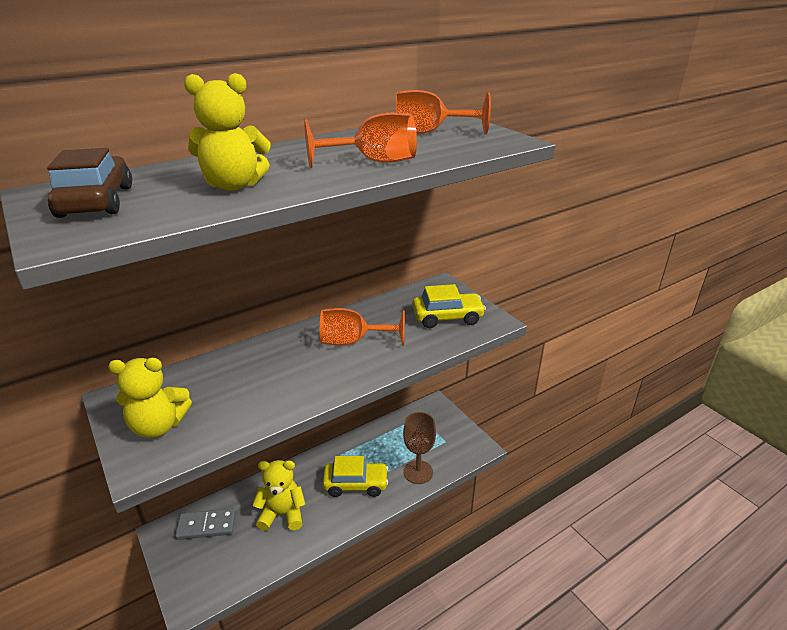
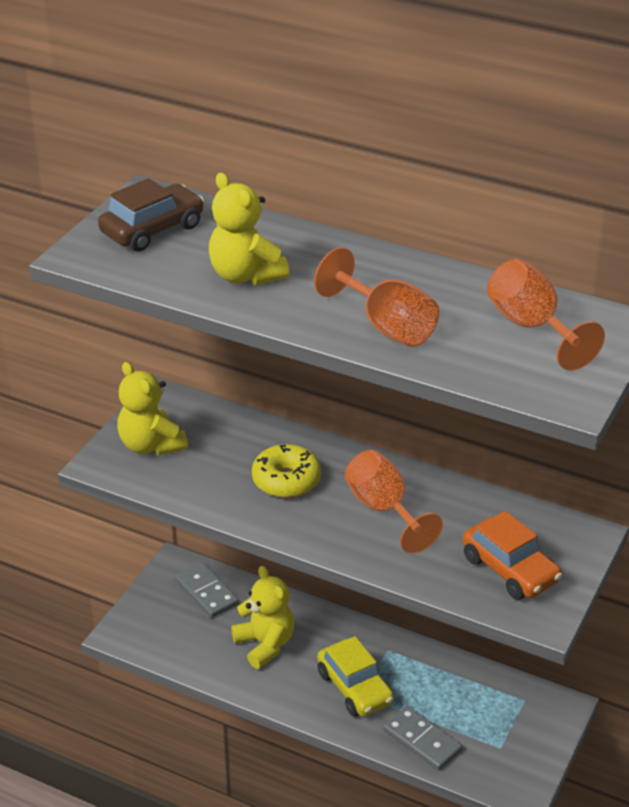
camera: 60 degrees right, 5 degrees up
brown goblet [403,412,436,484] -> grey domino [383,706,462,771]
yellow car [412,284,486,328] -> orange car [462,511,562,600]
none -> yellow donut [252,444,321,498]

